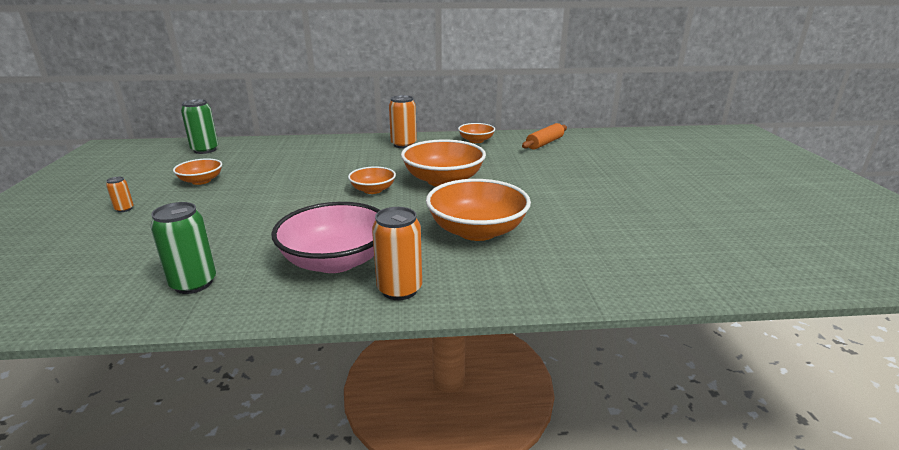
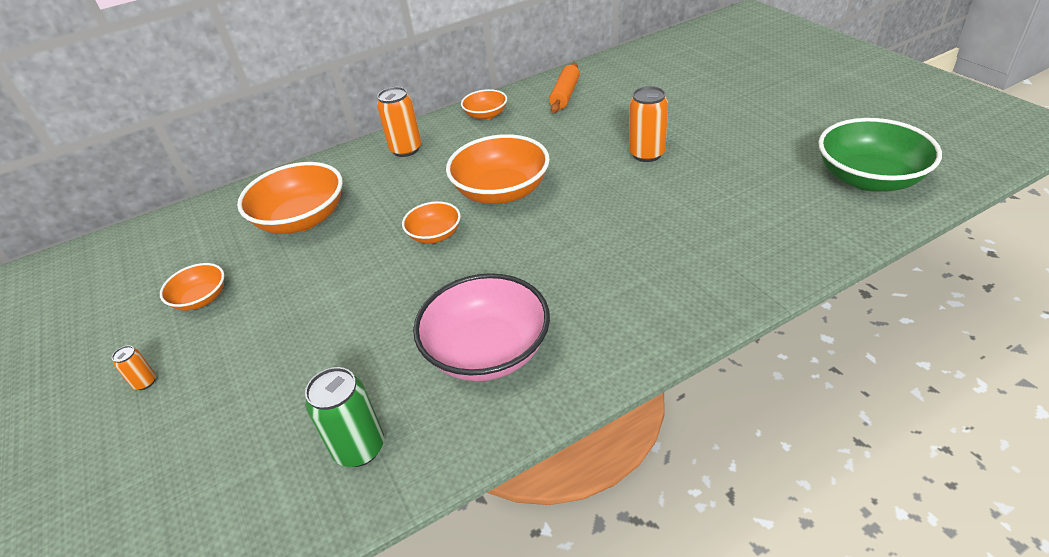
camera: 20 degrees left, 15 degrees up
green can [181,99,218,154] -> none
orange can [372,207,422,300] -> orange can moved to [629,86,668,162]
orange bowl [426,179,531,241] -> orange bowl moved to [237,162,343,234]
none -> green bowl [818,118,942,192]

